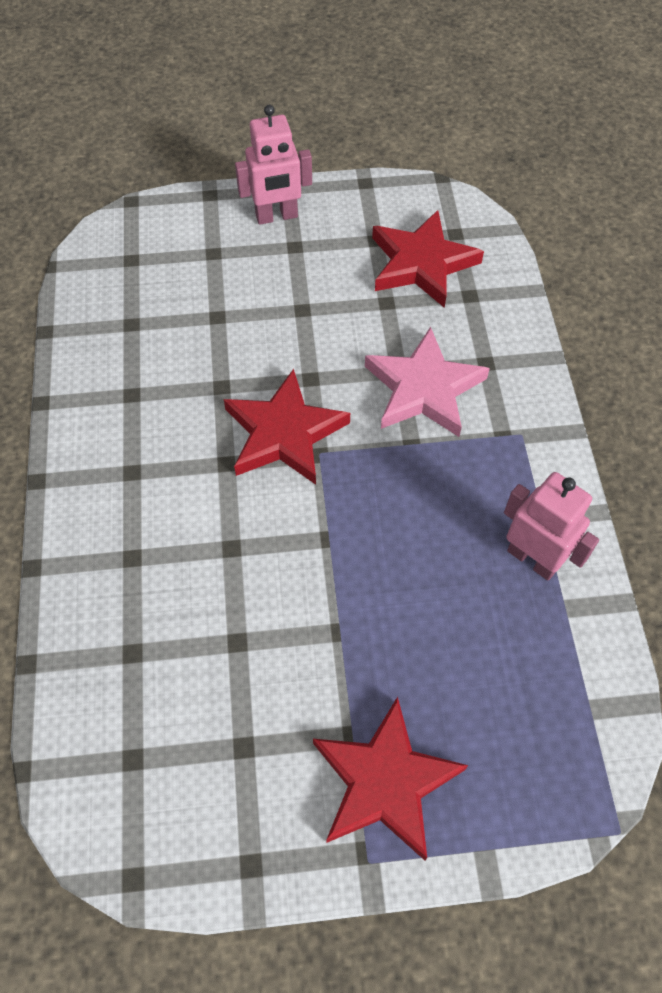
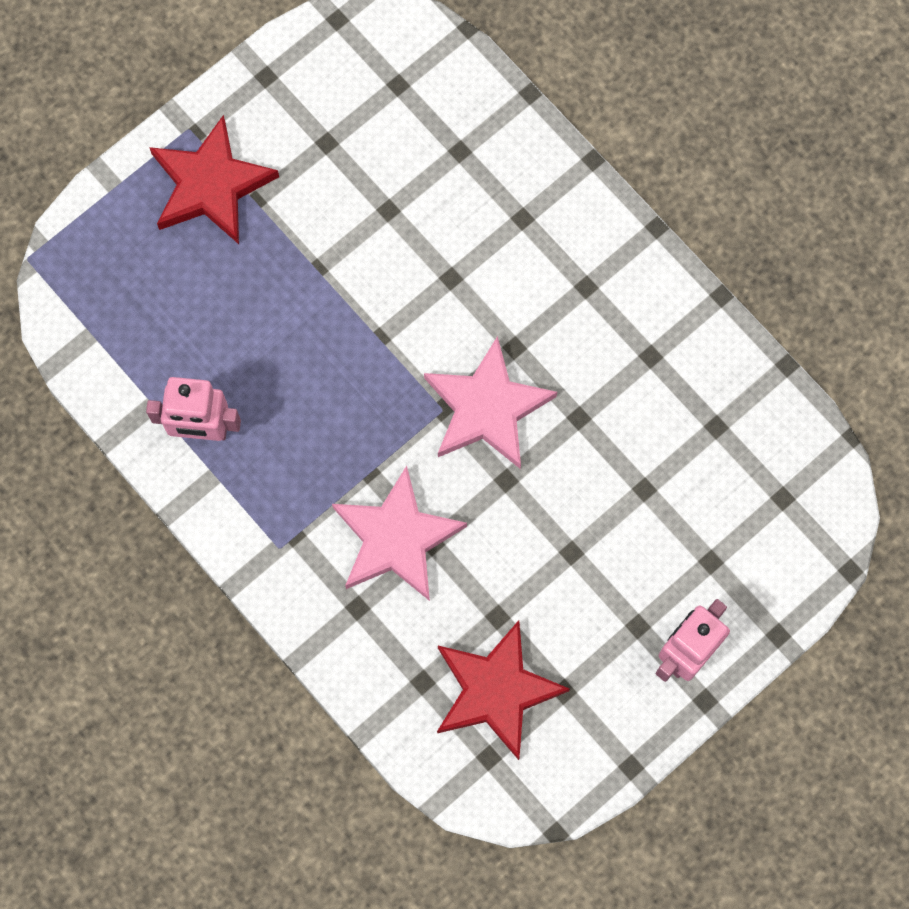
camera: 145 degrees right, 15 degrees up
red star [224,369,350,485] -> pink star [424,336,557,469]

